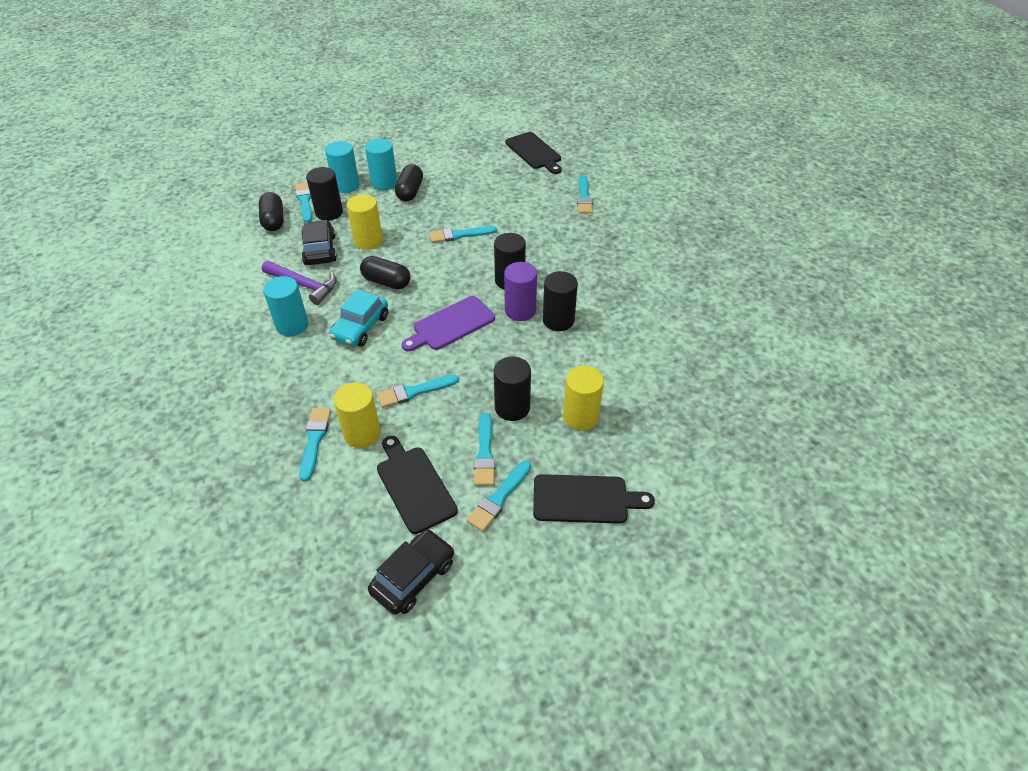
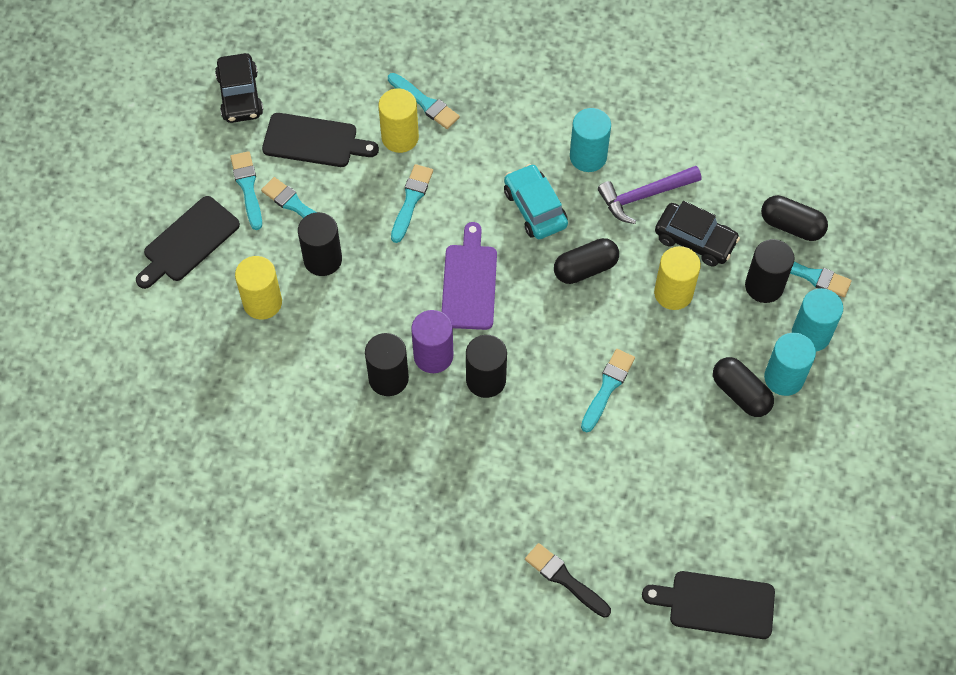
camera: 130 degrees right, 15 degrees up
turquoise brush [577,175,593,214] -> black brush [525,543,611,617]

